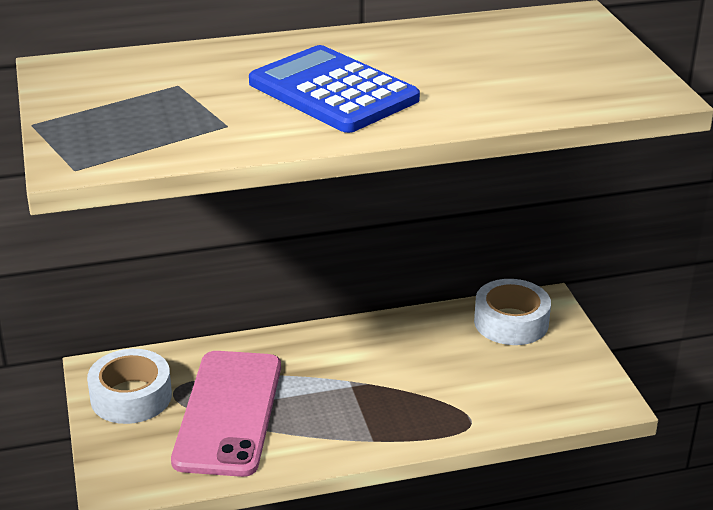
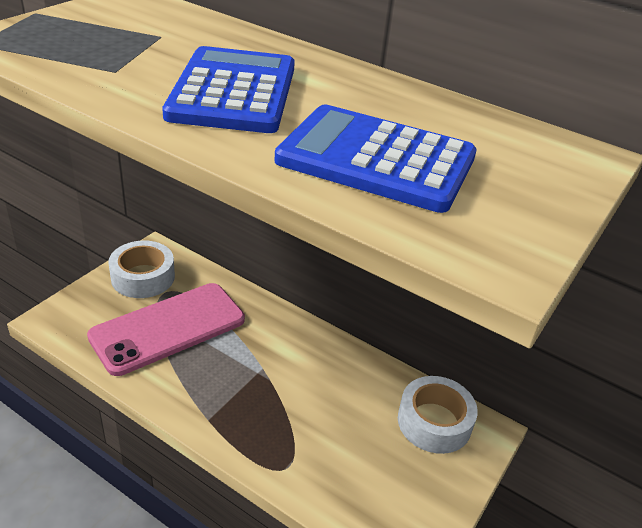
camera: 45 degrees right, 5 degrees up
none -> blue calculator [274,105,477,213]

